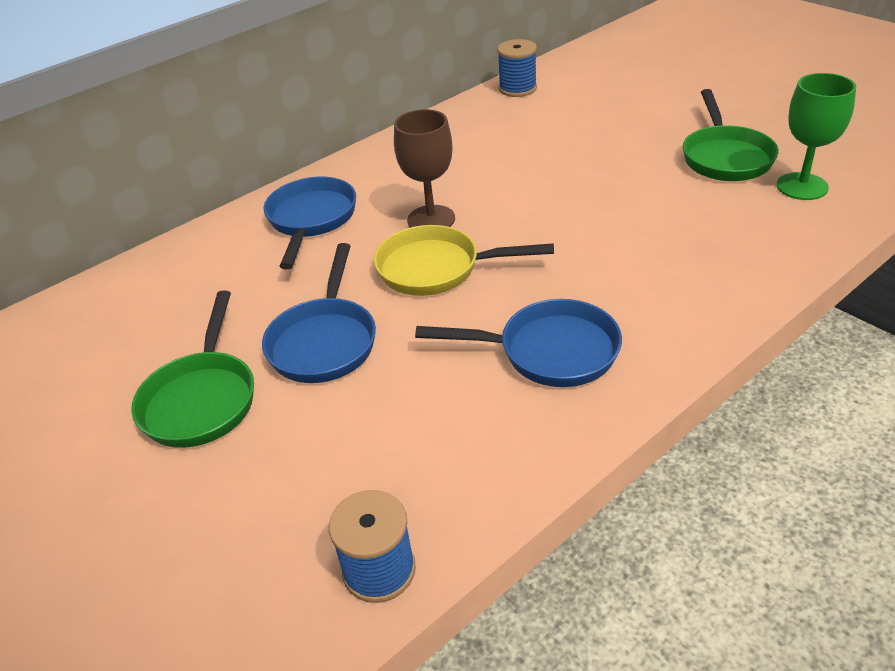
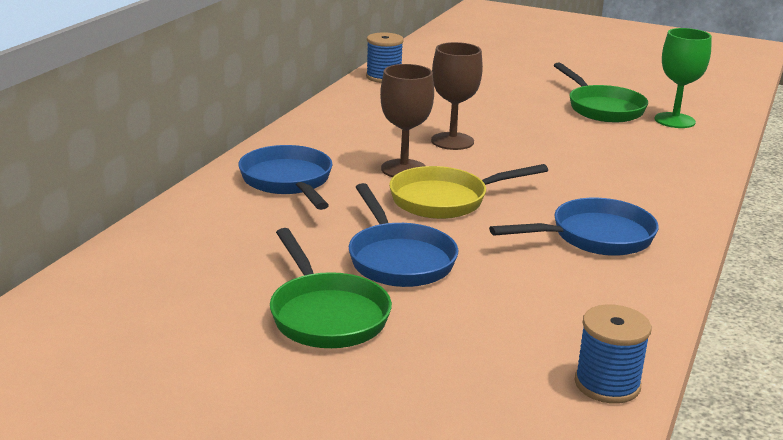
camera: 30 degrees left, 15 degrees down
none -> brown goblet [431,42,483,150]

